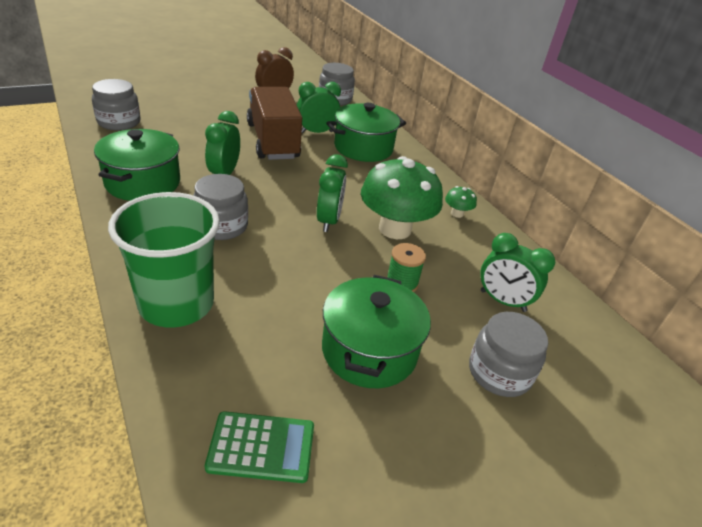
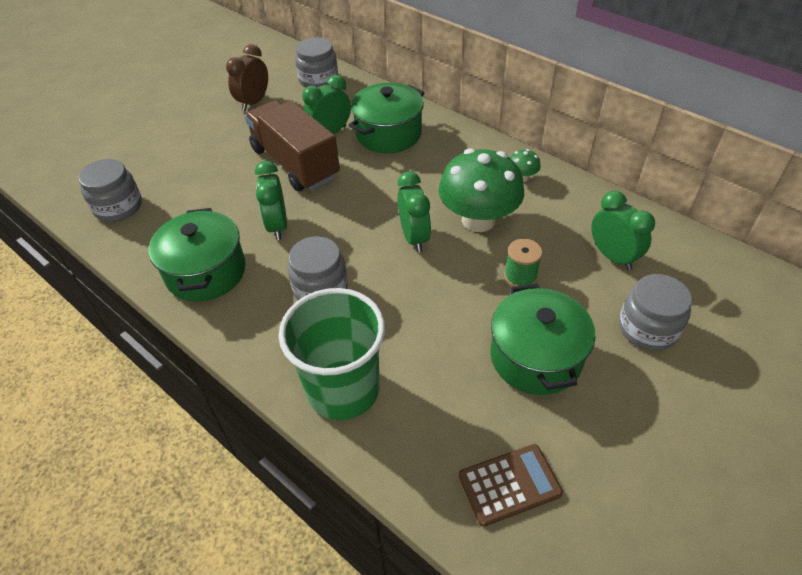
camera: 15 degrees left, 10 degrees up
green calculator [205,411,314,483] -> brown calculator [459,444,563,527]
green clock [480,233,555,312] -> green clock turned 135 degrees counterclockwise [591,191,655,270]

